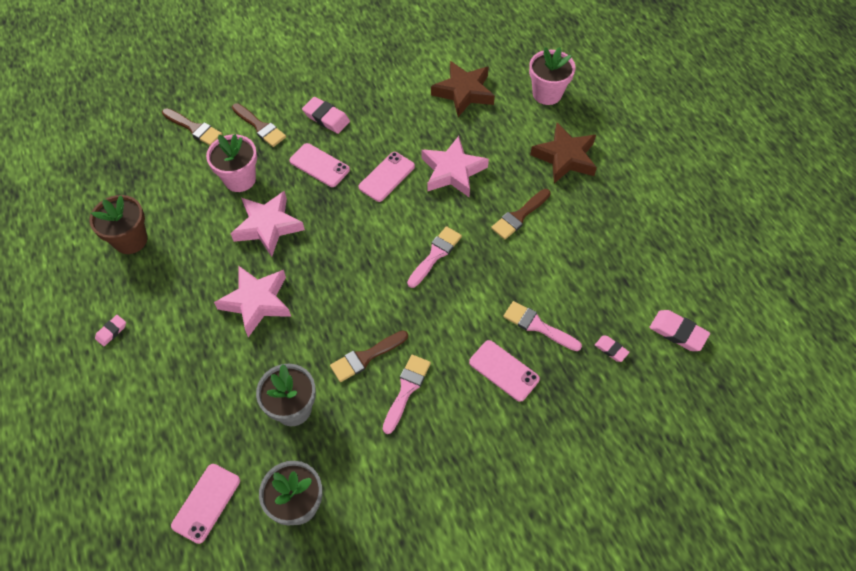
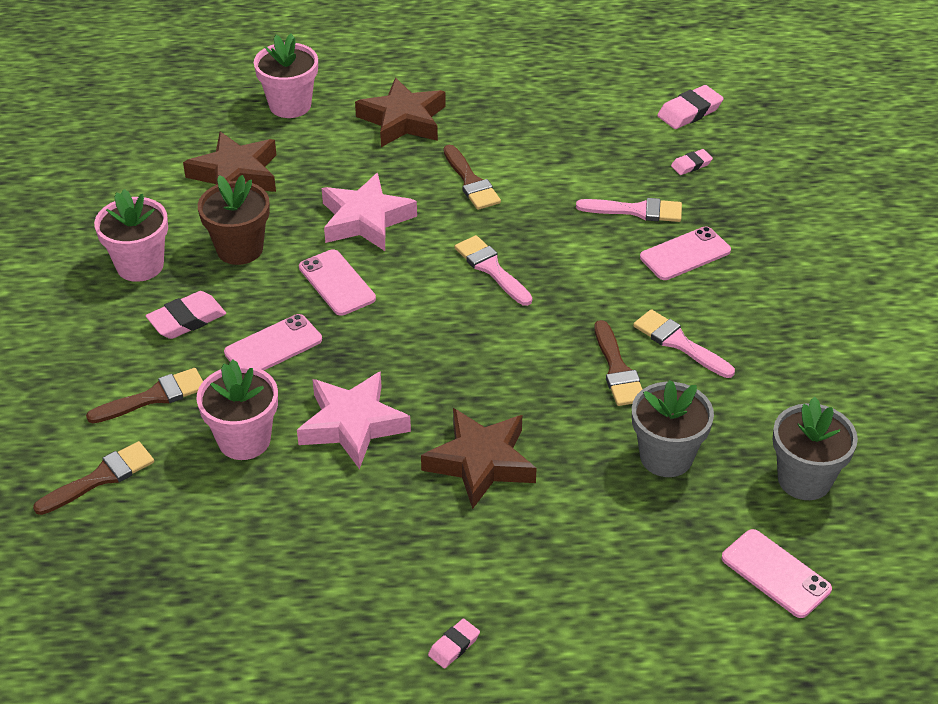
camera: 70 degrees left, 15 degrees down
brown flower pot [89,195,147,254] -> brown flower pot moved to [198,175,270,265]
pink eraser [95,315,126,346] -> pink eraser turned 75 degrees clockwise [428,618,480,669]
pink star [214,265,291,337] -> brown star [421,408,537,509]
pink brush [503,301,582,351] -> pink brush turned 135 degrees counterclockwise [576,198,682,222]
none -> pink flower pot [94,189,168,282]

